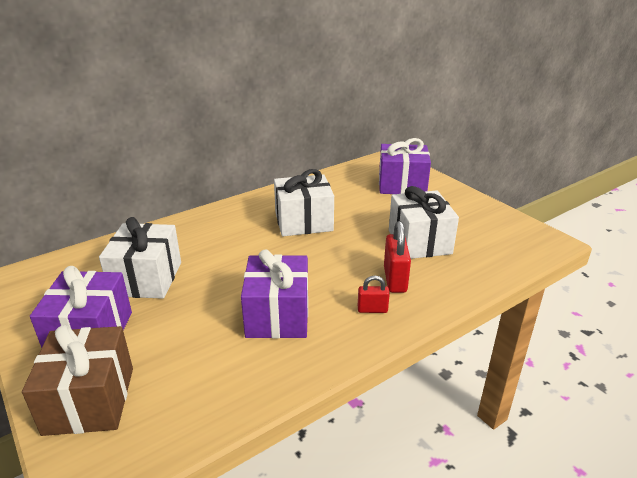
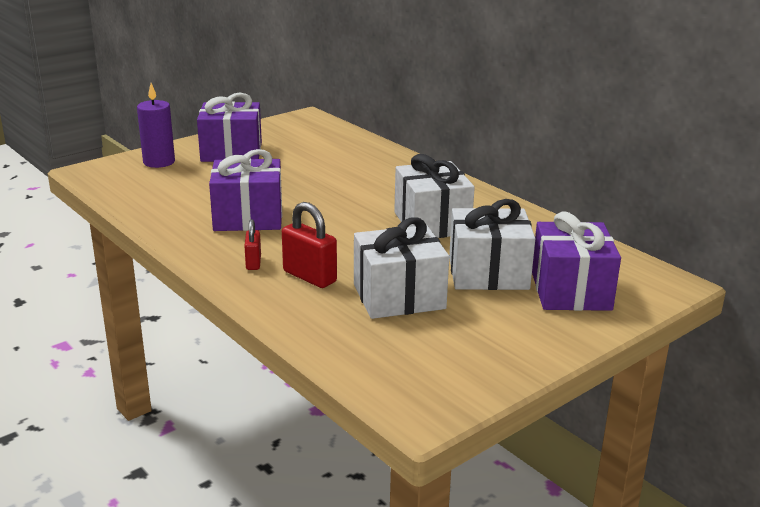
camera: 85 degrees right, 5 degrees down
brown gift [22,325,133,436] -> purple candle [137,83,175,168]
white gift [99,217,181,299] -> white gift moved to [449,199,535,290]
red padlock [384,221,411,293] -> red padlock turned 45 degrees clockwise [282,202,337,288]

